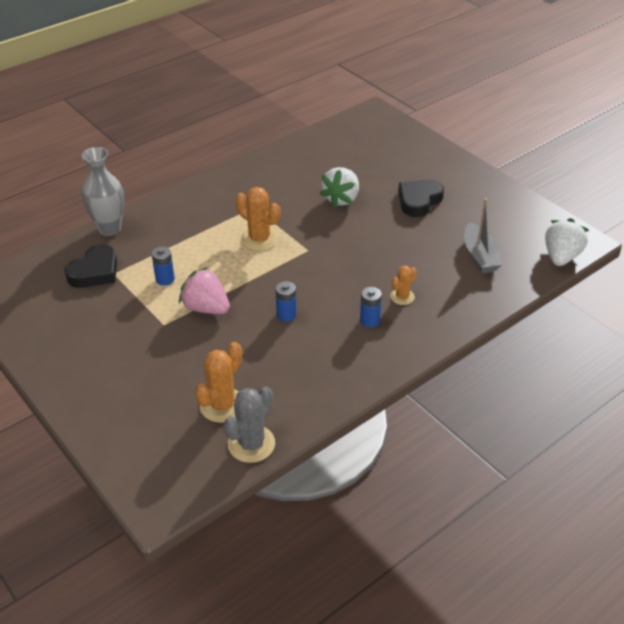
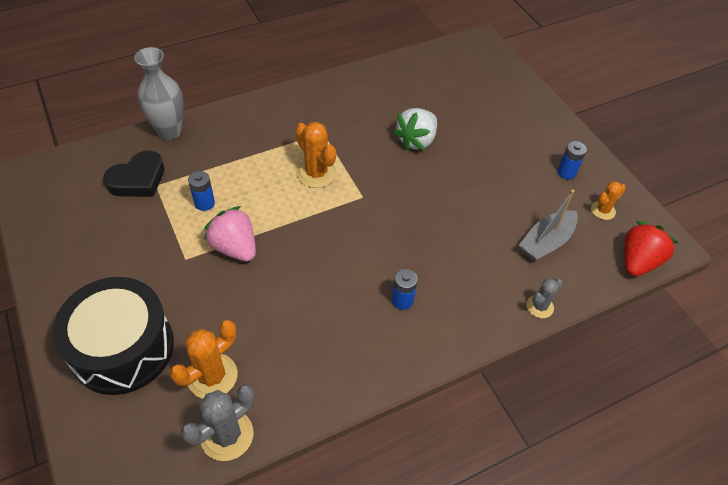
camera: 10 degrees right, 10 degrees up
blue battery [276,281,296,322] -> blue battery moved to [558,141,587,179]
orange cactus [390,265,417,305] -> orange cactus moved to [591,182,626,220]
black heart [398,179,444,217] -> none
grey boat [464,198,502,273] -> grey boat turned 45 degrees clockwise [519,189,578,262]
white strawberry [545,218,589,266] -> red strawberry [624,221,678,276]
none -> black drum [52,277,174,395]
none -> grey cactus [527,279,563,318]

